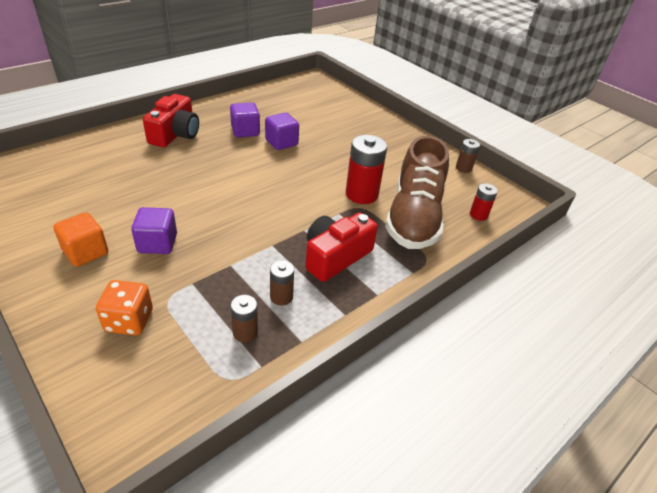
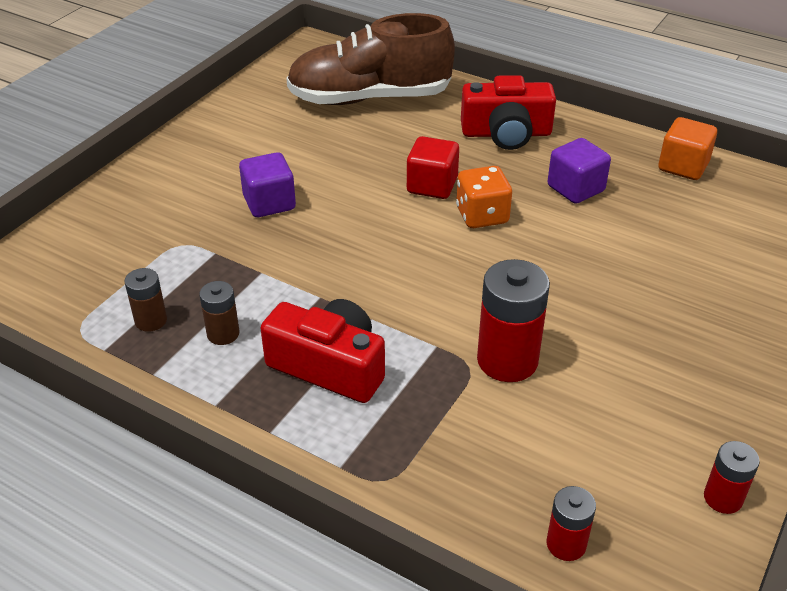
camera: 75 degrees right, 0 degrees up
orange cube [53,212,108,267] -> orange cube moved to [658,117,717,180]
orange dice [96,280,153,335] -> orange dice moved to [456,166,512,228]
purple cube [265,113,299,150] -> none
brown shoe [385,135,449,249] -> brown shoe moved to [286,13,455,105]
brown battery [456,139,480,173] -> red battery [704,441,760,514]
none -> red cube [407,136,459,199]

